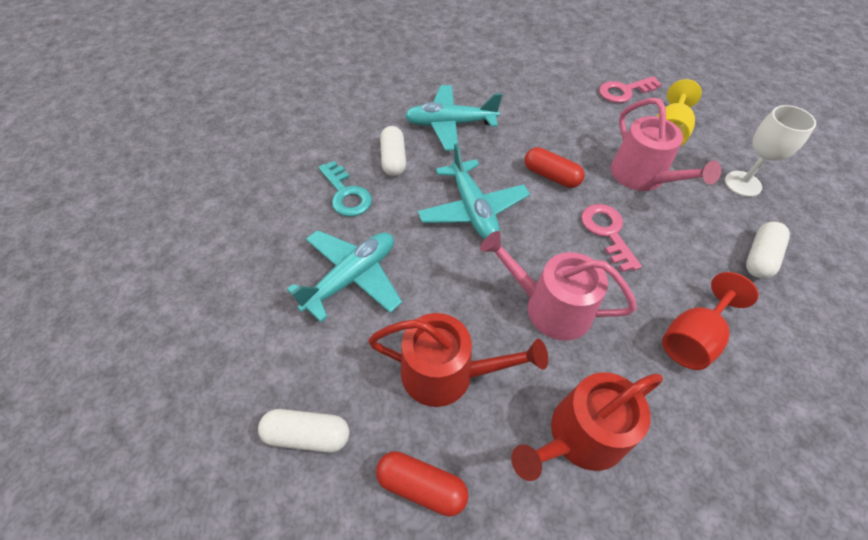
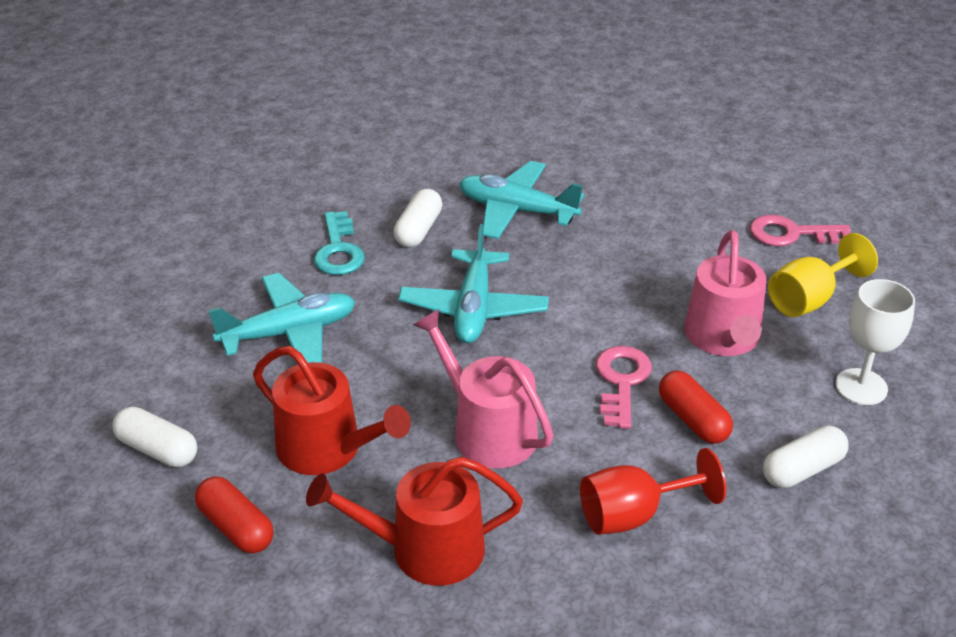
camera: 25 degrees right, 15 degrees down
red capsule [525,147,584,188] -> red capsule moved to [659,371,733,444]

